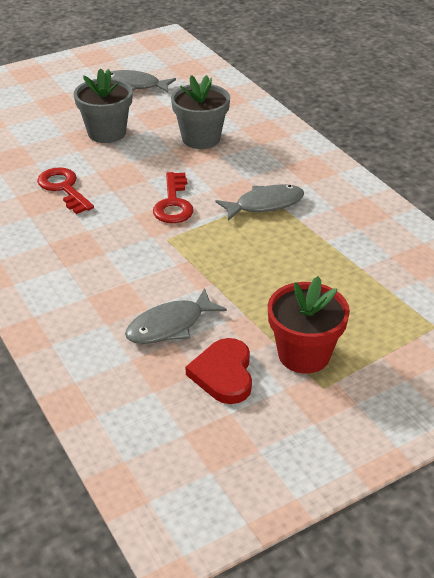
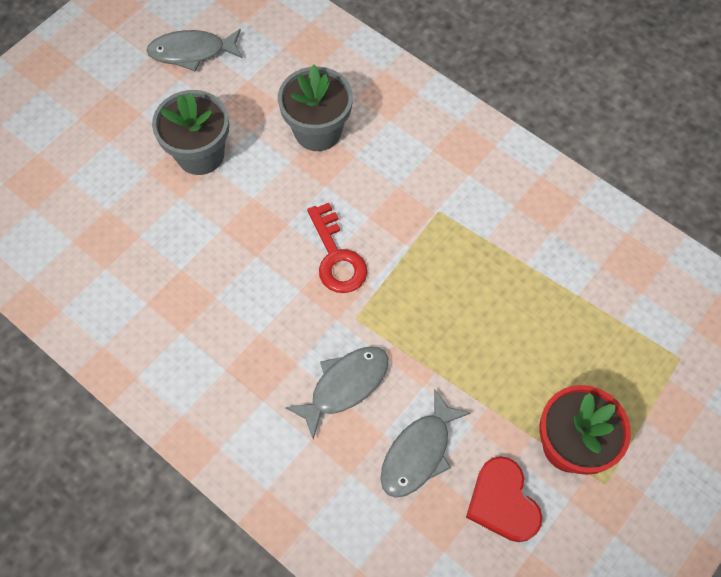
camera: 20 degrees left, 25 degrees up
red key [37,167,94,214] -> none
grey fish [215,184,304,221] -> grey fish moved to [285,346,388,439]

